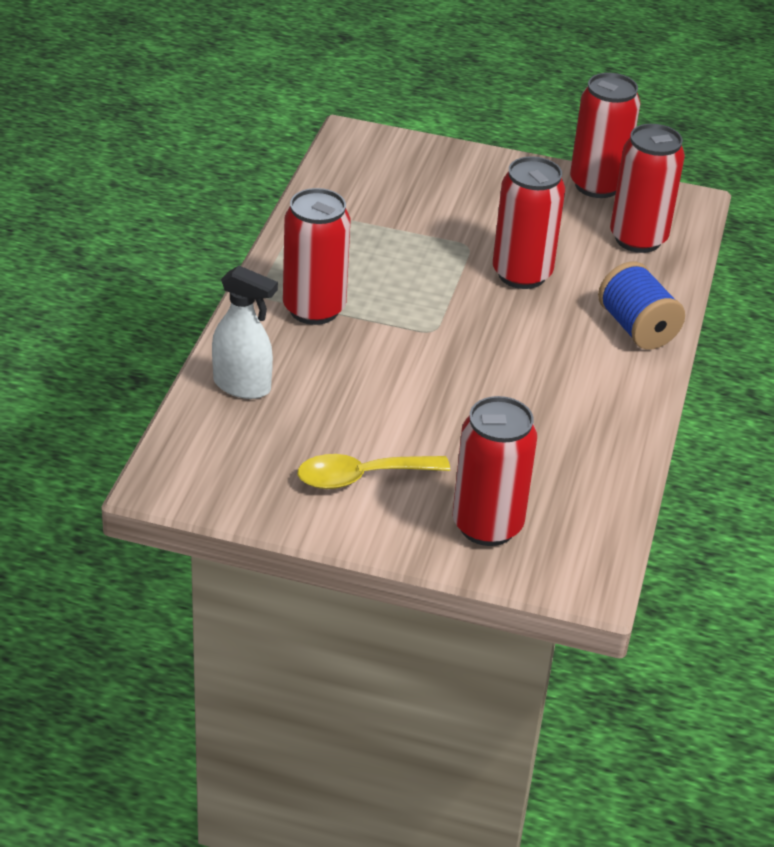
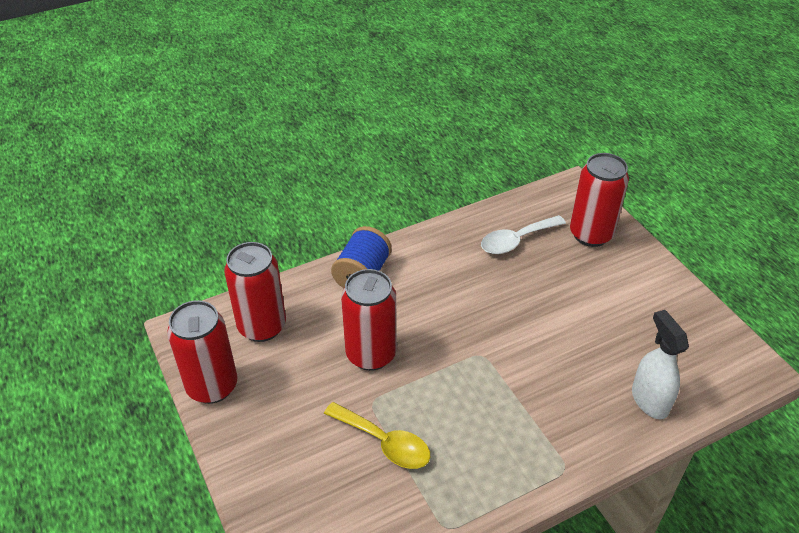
camera: 130 degrees left, 5 degrees up
red can [283,188,350,325] -> none
yellow spoon [298,454,450,489] -> yellow spoon moved to [324,402,431,469]
none -> white spoon [481,215,566,254]

